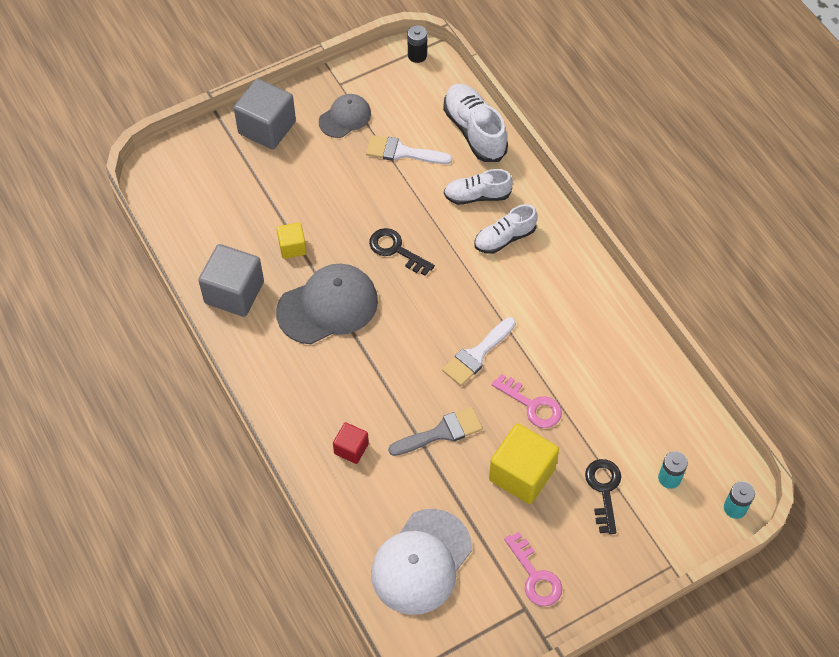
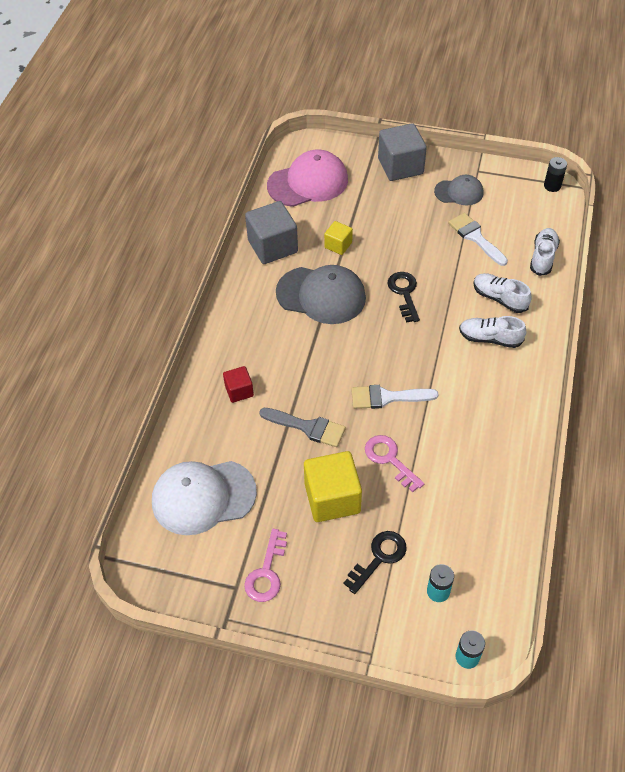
camera: 45 degrees right, 5 degrees down
white shoe [443,84,508,162] -> white shoe [530,228,560,276], size x0.67
pink key [492,374,562,428] -> pink key turned 150 degrees clockwise [365,435,424,492]
none -> pink cap [267,150,348,207]

